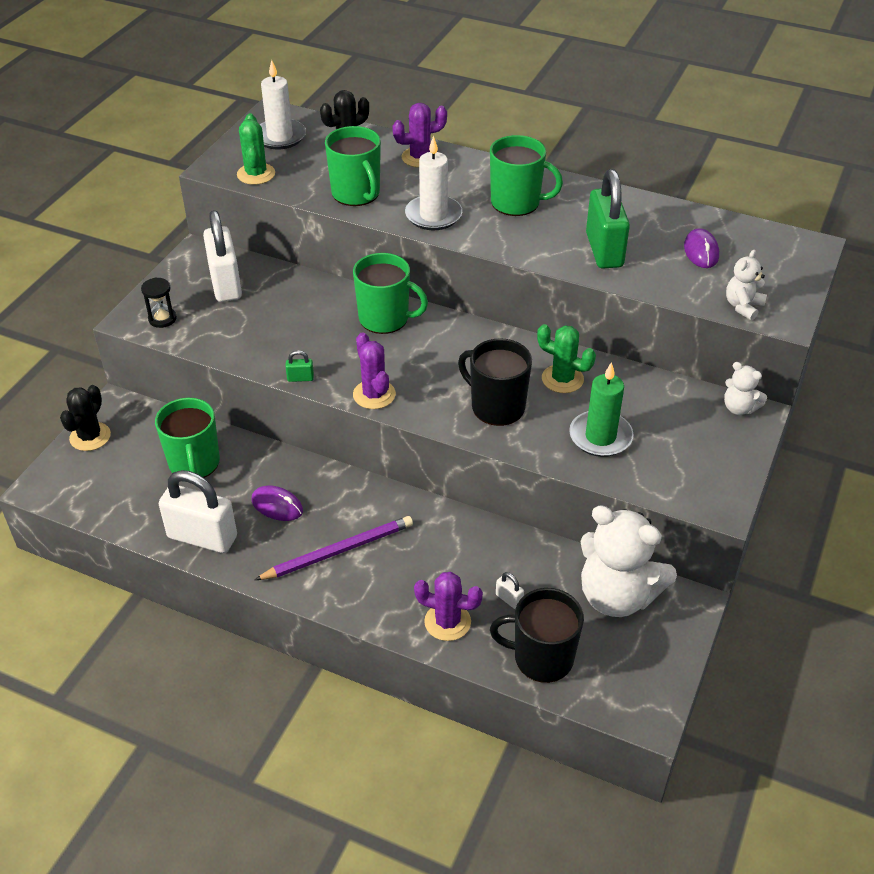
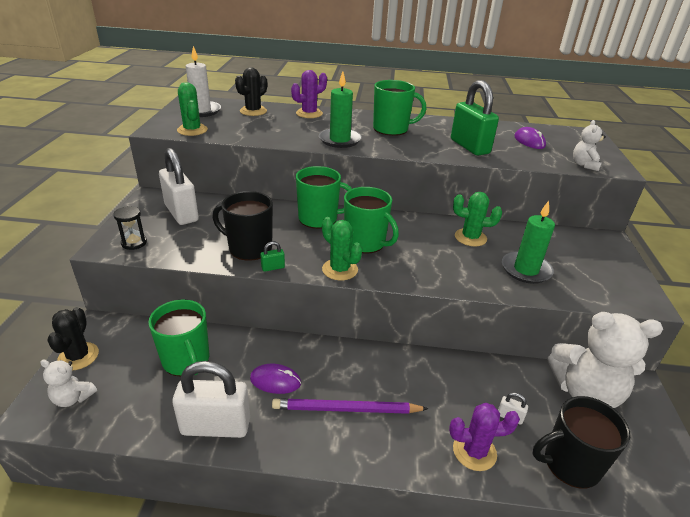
camera: 20 degrees left, 10 degrees down
purple pencil [255,516,413,580] -> purple pencil turned 135 degrees counterclockwise [272,398,429,414]
green mug [325,126,381,206] -> green mug moved to [344,187,399,254]
purple cactus [353,332,396,409] -> green cactus [322,217,362,280]
white candle [405,135,462,230] -> green candle [319,71,362,148]
black mug [458,338,532,426] -> black mug moved to [213,191,273,261]
white teddy bear [724,362,767,415] -> white teddy bear moved to [40,359,97,407]

